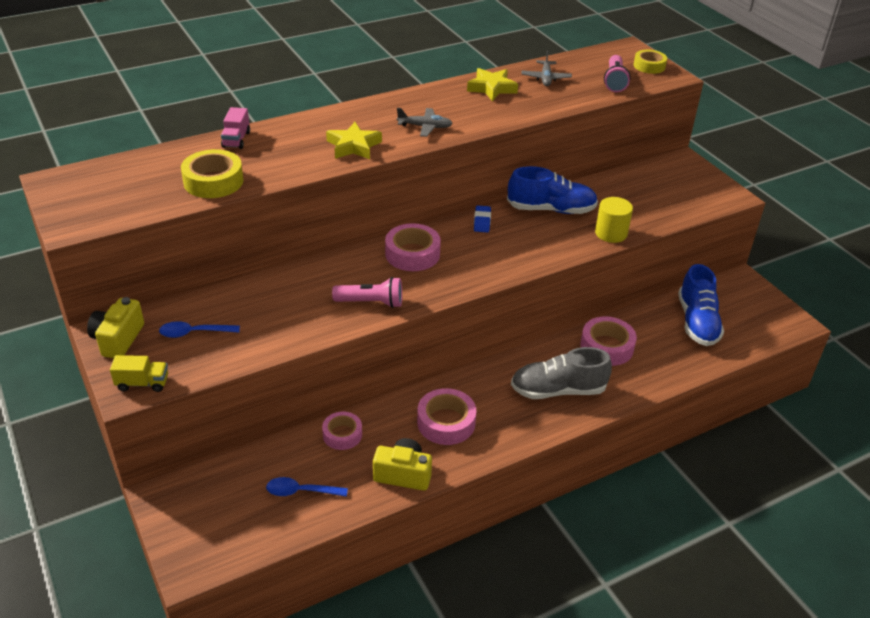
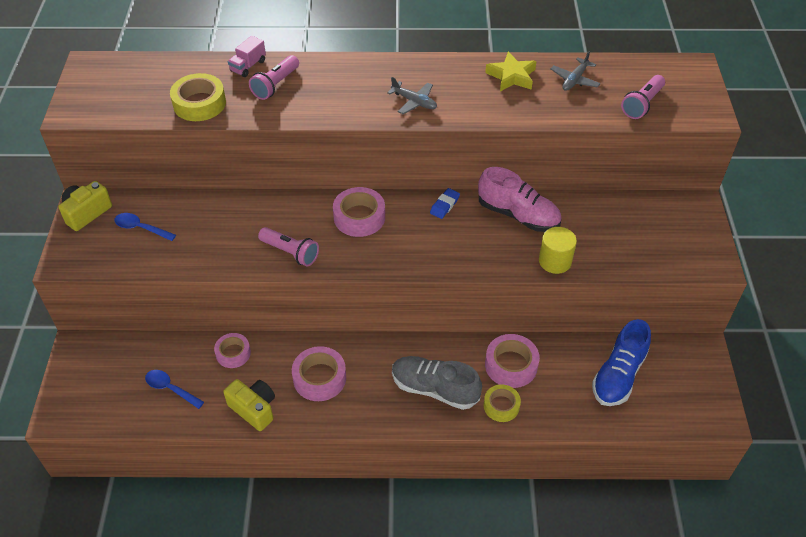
camera: 30 degrees right, 10 degrees up
yellow truck [110,355,168,392] -> none
yellow star [326,122,382,159] -> none
blue shoe [507,166,598,214] -> pink shoe [478,167,562,232]
yellow tape [634,50,667,74] -> yellow tape moved to [484,384,521,422]
none -> pink flashlight [249,55,299,100]

